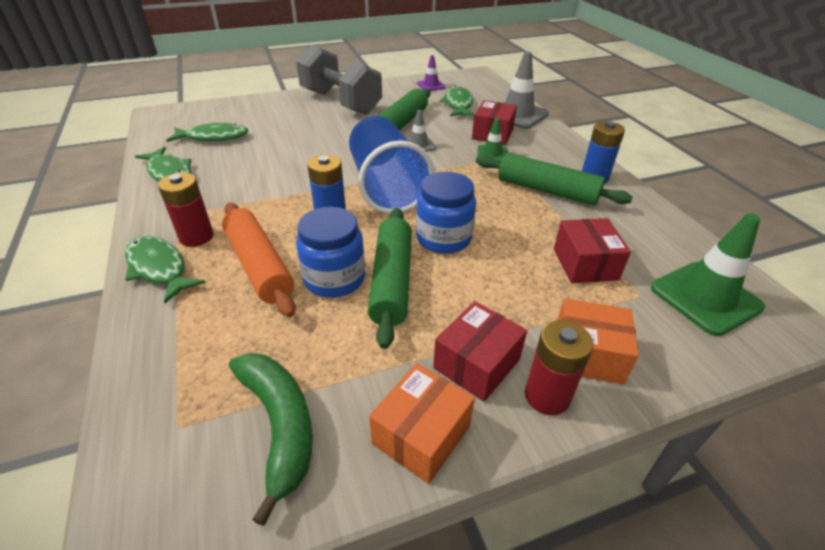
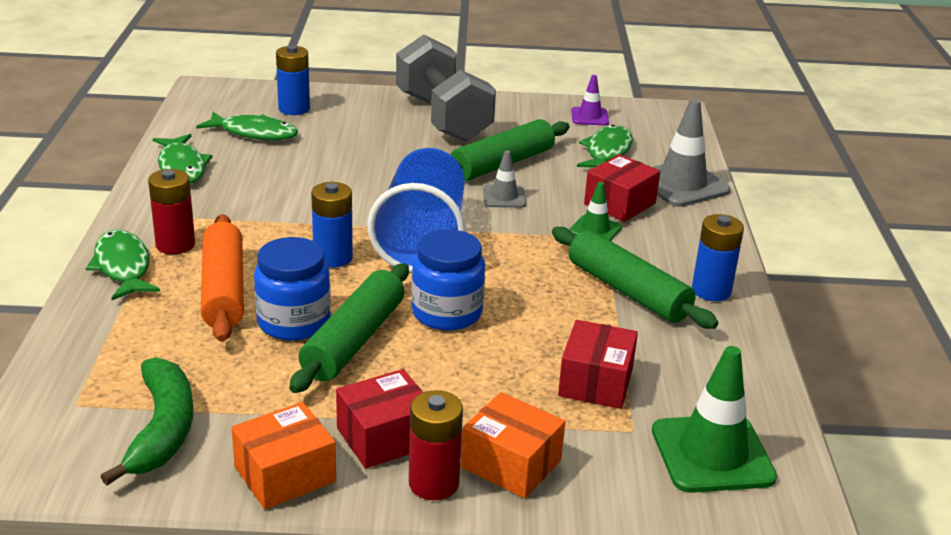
camera: 20 degrees right, 10 degrees down
none -> blue battery [276,45,310,115]

